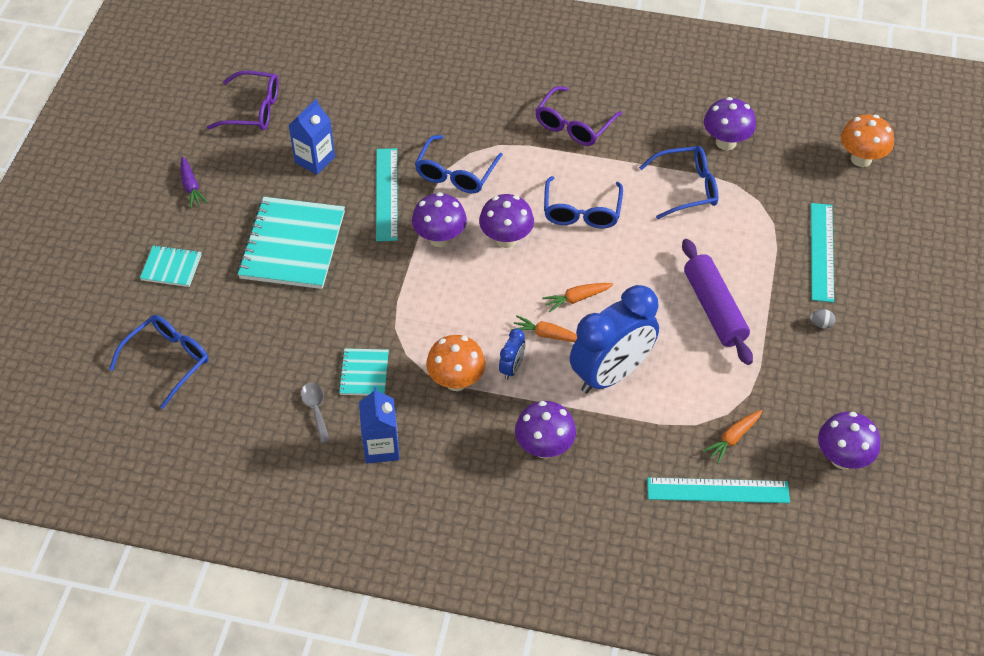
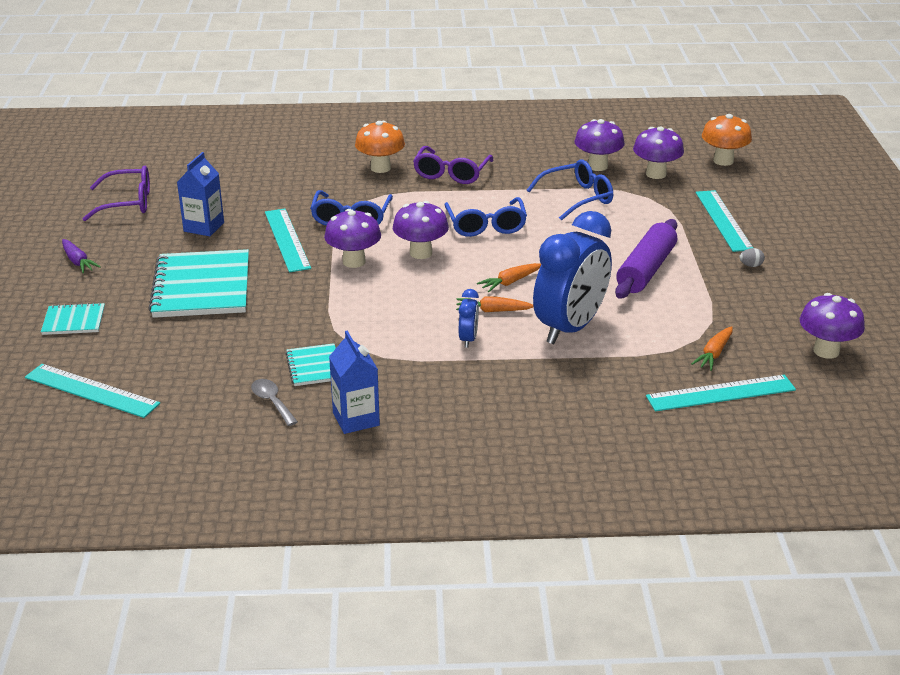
camera: 15 degrees left, 20 degrees down
blue glasses [109,315,209,409] -> turquoise ruler [25,364,160,418]
orange mushroom [426,335,486,391] -> orange mushroom moved to [355,121,405,173]
purple mushroom [515,401,576,458] -> purple mushroom moved to [633,126,684,179]
purple rolling pin [682,239,753,365] -> purple rolling pin turned 60 degrees clockwise [615,219,677,299]

